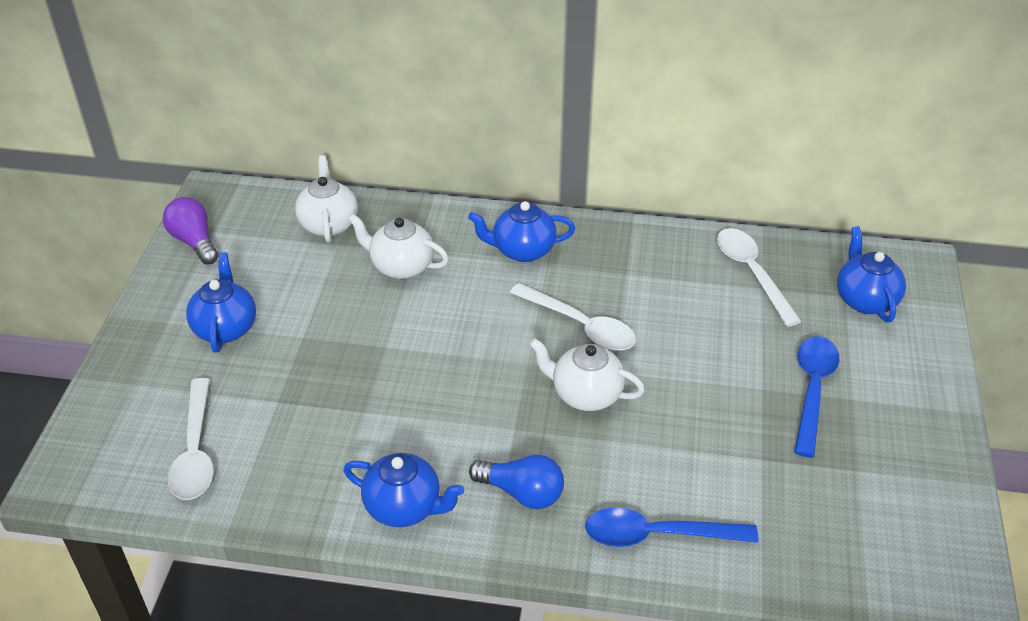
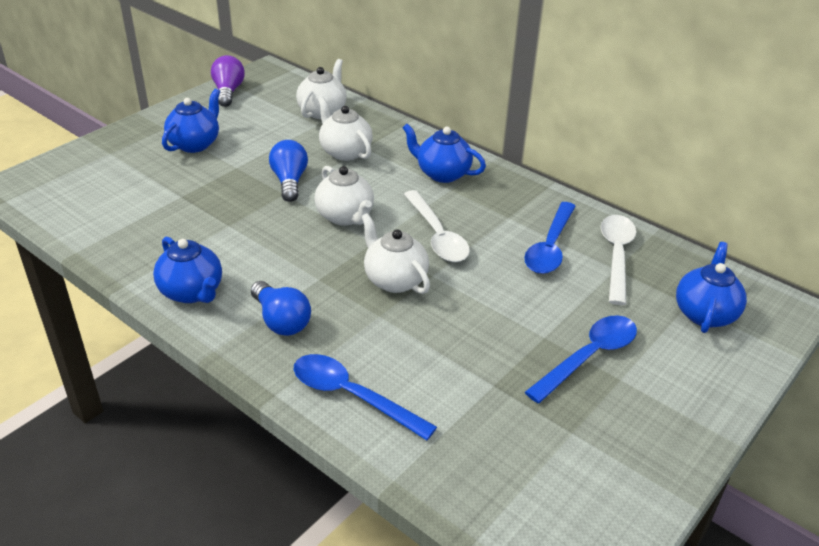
camera: 30 degrees right, 5 degrees down
white spoon [168,378,214,500] -> none
none -> blue light bulb [269,140,308,202]
none -> white teapot [314,166,374,226]
none -> blue spoon [524,202,576,274]

